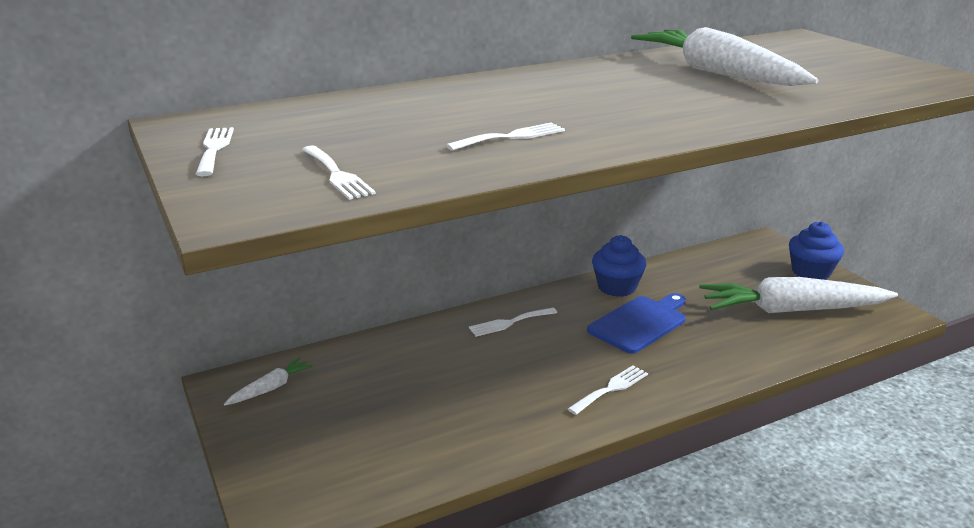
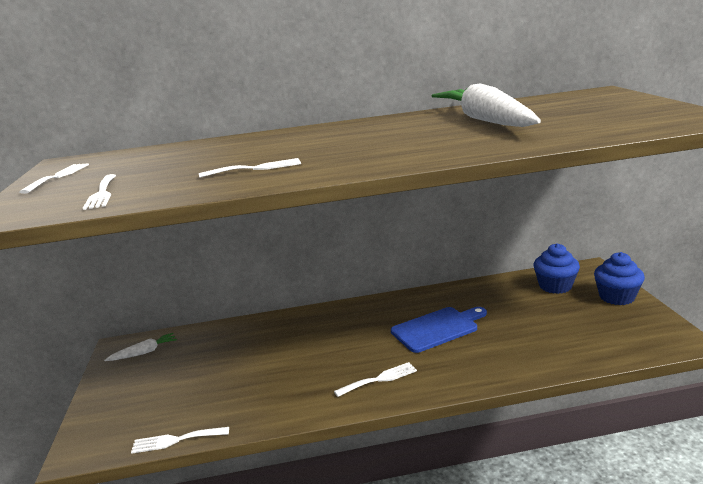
camera: 20 degrees right, 5 degrees down
white fork [469,308,557,337] -> white fork moved to [131,427,229,454]
blue cupcake [592,235,646,297] -> blue cupcake moved to [533,243,580,294]
white carrot [699,277,898,313] -> none

